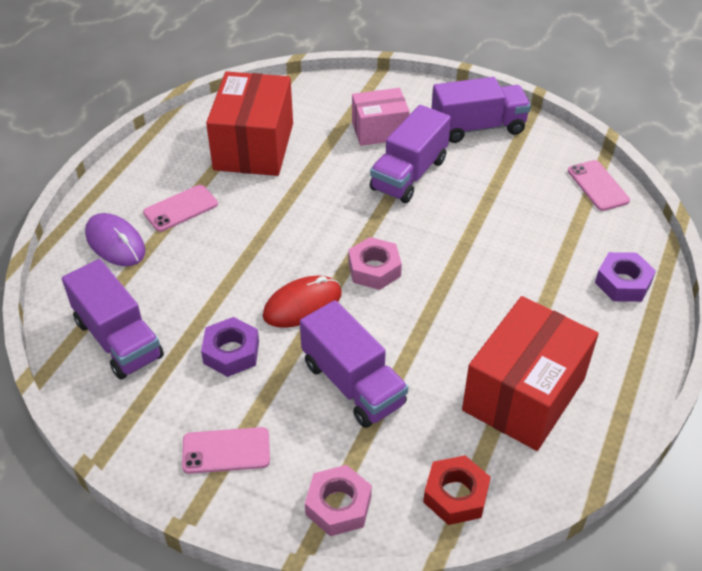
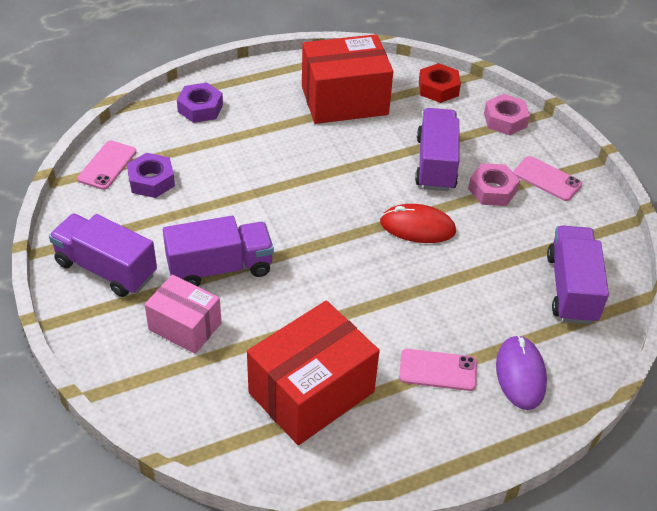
camera: 140 degrees left, 0 degrees up
purple nut [201,317,259,377] -> purple nut moved to [127,153,175,198]
pink nut [348,237,402,290] -> pink nut moved to [468,163,520,206]

